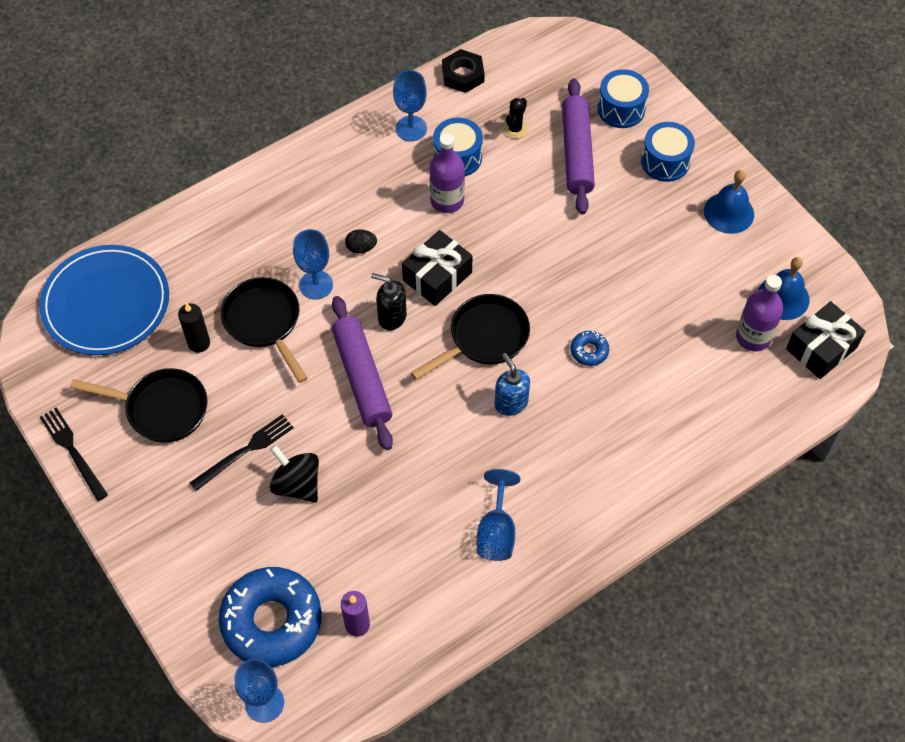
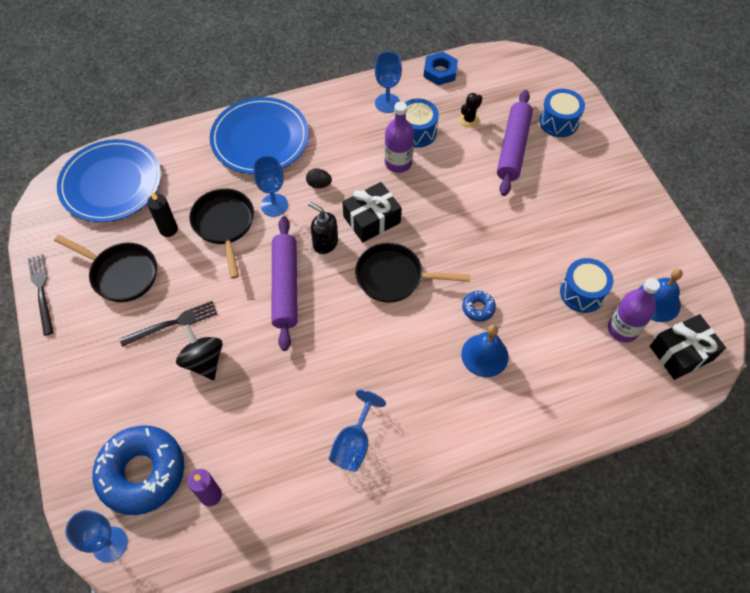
camera: 15 degrees right, 0 degrees up
black pan [411,294,530,380] -> black pan turned 150 degrees counterclockwise [355,243,471,303]
black nut [442,49,485,93] -> blue nut [424,52,458,86]
blue soap dispenser [495,353,530,416] -> none
blue drum [641,122,695,182] -> blue drum moved to [560,258,613,313]
blue bell [704,170,754,234] -> blue bell moved to [461,325,509,377]
none -> blue plate [210,97,309,174]

